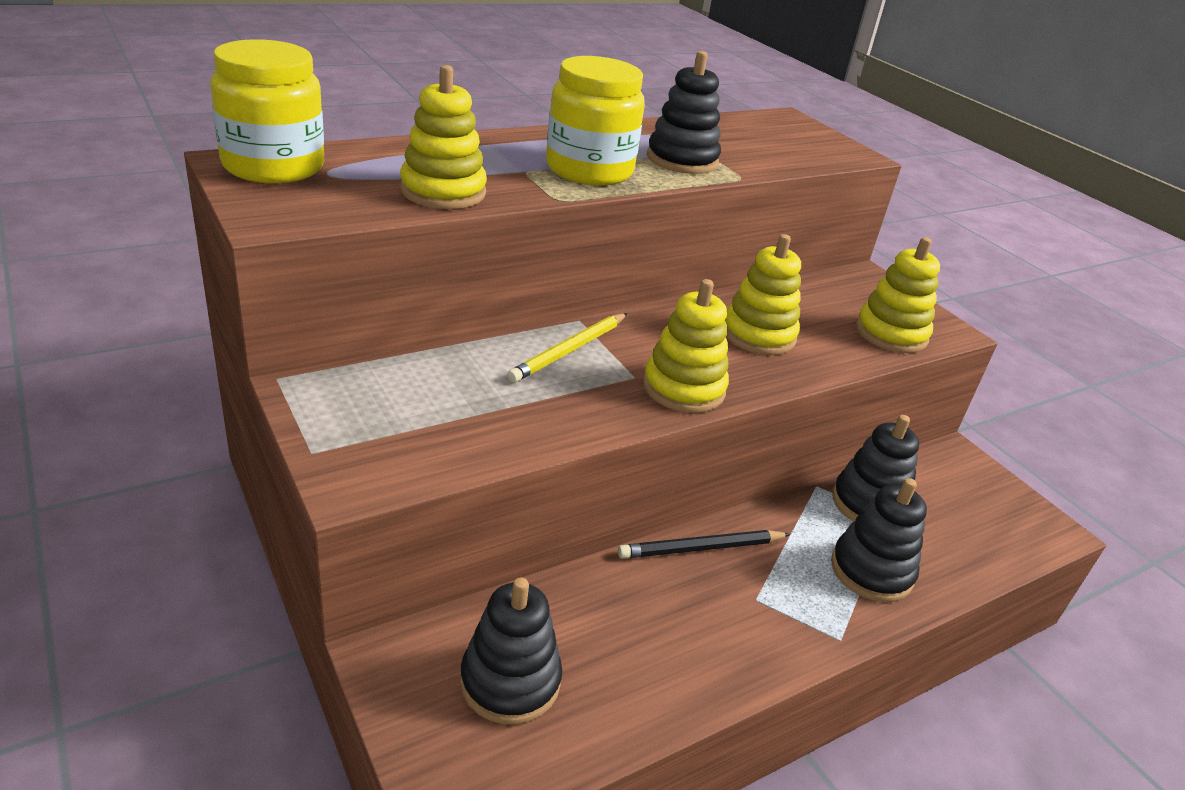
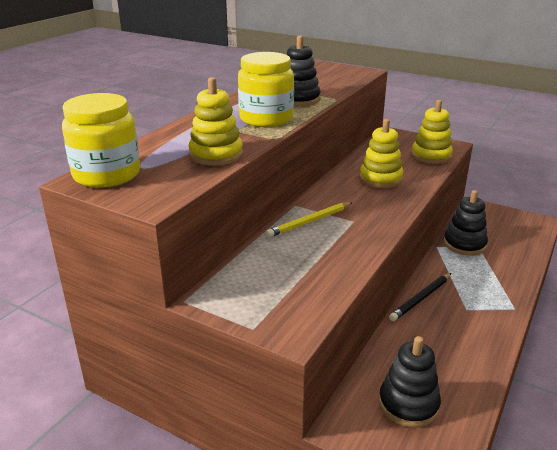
camera: 25 degrees left, 5 degrees down
yellow pencil [507,313,628,383] -> yellow pencil turned 45 degrees clockwise [266,202,353,238]
yellow stacking toy [643,279,729,413] -> none
black stacking toy [831,478,927,602] -> none

